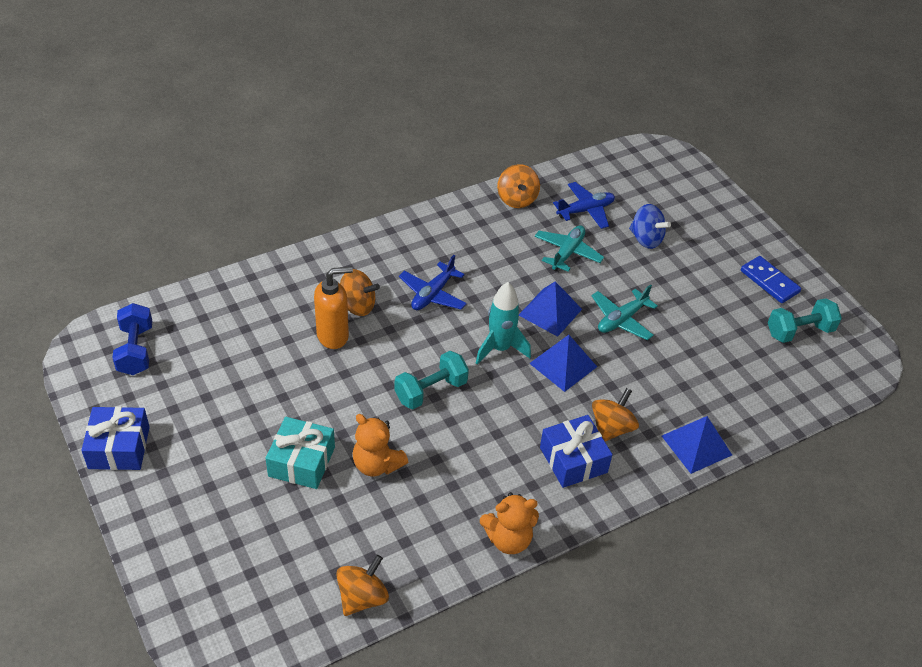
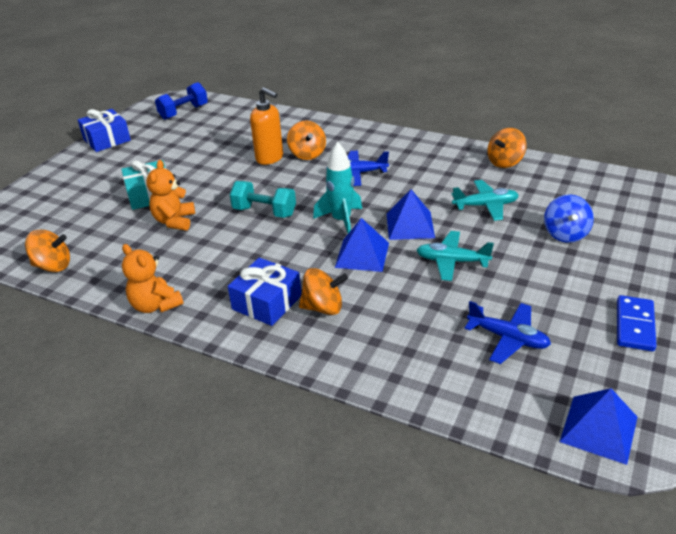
camera: 60 degrees right, 10 degrees down
blue plane [553,182,615,229] -> blue plane moved to [464,301,551,364]
blue pyramid [662,416,732,474] -> blue pyramid moved to [560,388,637,465]
turquoise dumbbell [768,298,842,343] -> none

